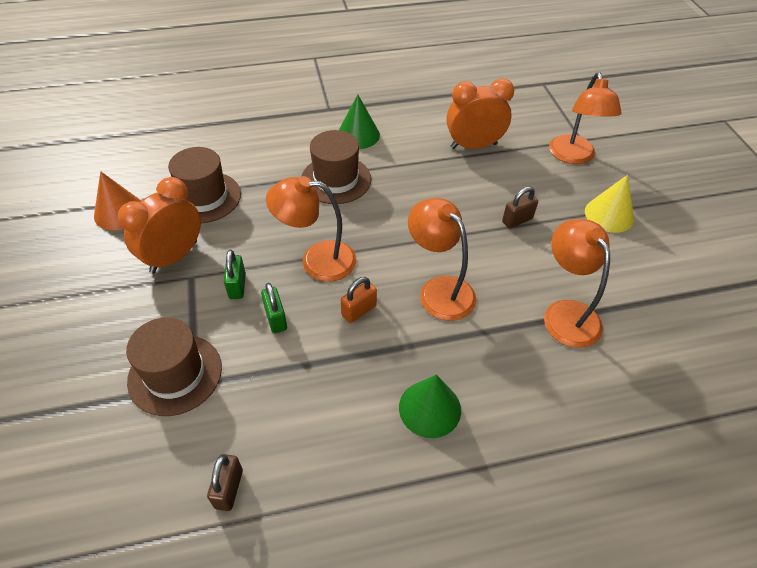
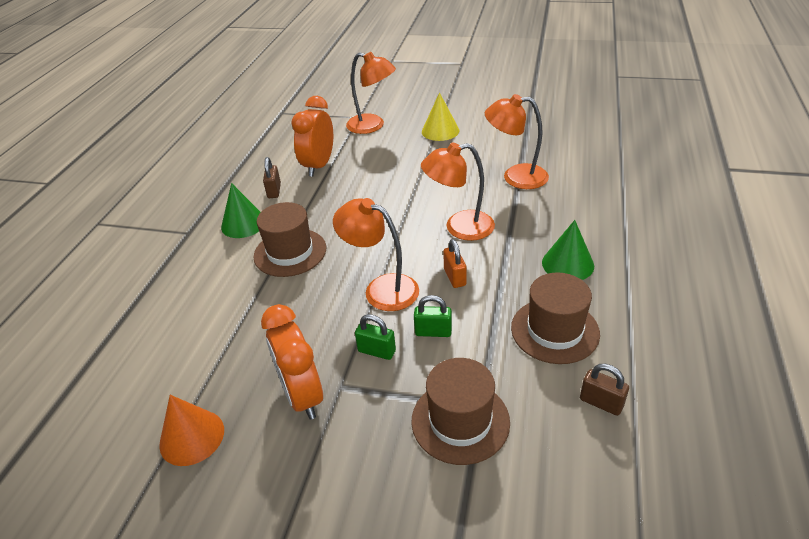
camera: 60 degrees left, 10 degrees down
brown hat [168,147,241,223] -> brown hat moved to [511,272,600,364]
orange lamp [266,176,356,282] -> orange lamp turned 90 degrees clockwise [333,198,419,311]
brown padlock [502,186,538,229] -> brown padlock moved to [263,157,281,198]

